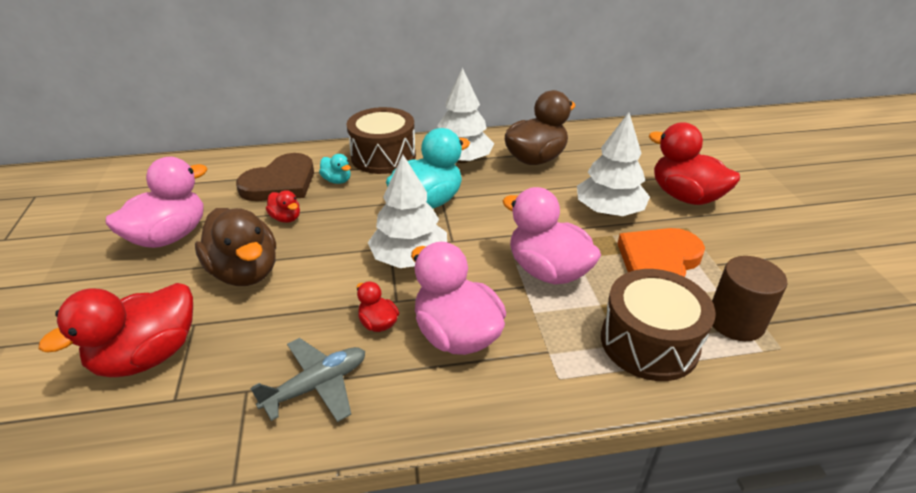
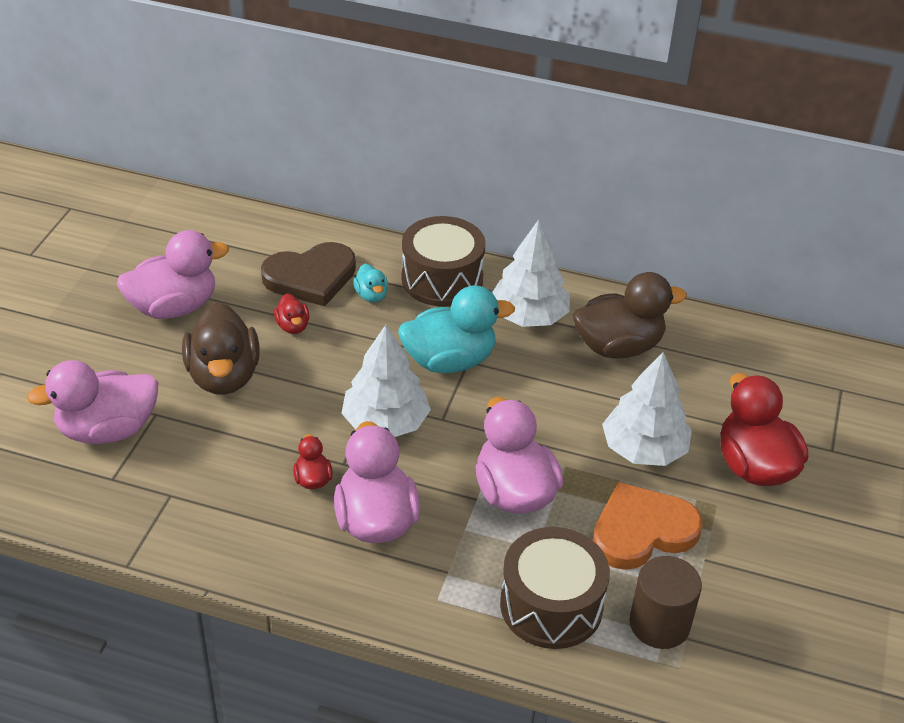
camera: 25 degrees right, 5 degrees up
red duck [39,283,193,377] -> pink duck [27,360,158,444]
grey plane [250,338,365,422] -> none

